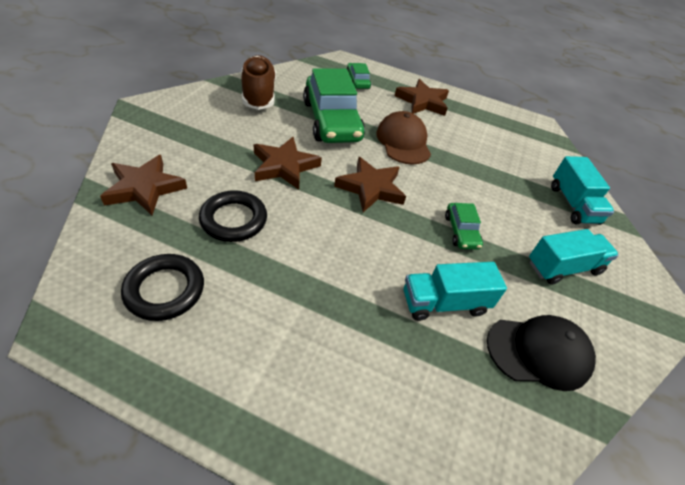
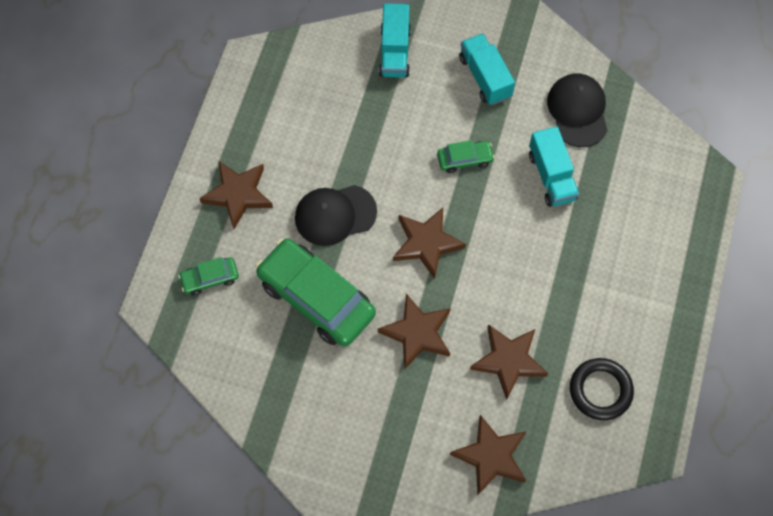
camera: 90 degrees left, 20 degrees up
black ring [199,190,267,242] -> brown star [470,324,548,400]
brown shoe [241,55,276,110] -> none
green car [303,68,365,143] -> green car turned 120 degrees counterclockwise [256,238,376,347]
brown cap [376,111,431,165] -> black cap [295,185,377,246]
turquoise truck [551,156,614,225] -> turquoise truck turned 105 degrees clockwise [379,3,411,78]

